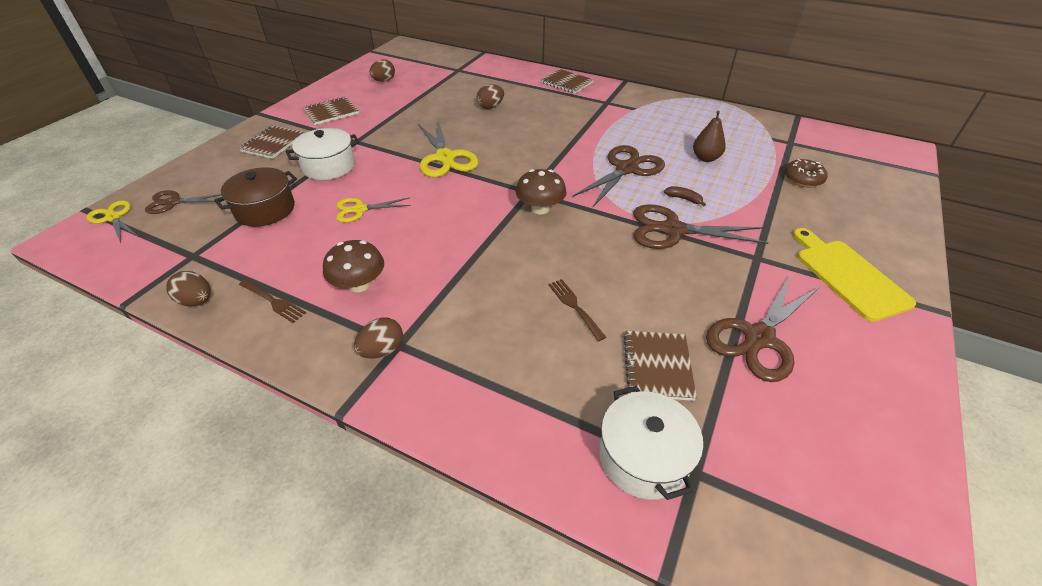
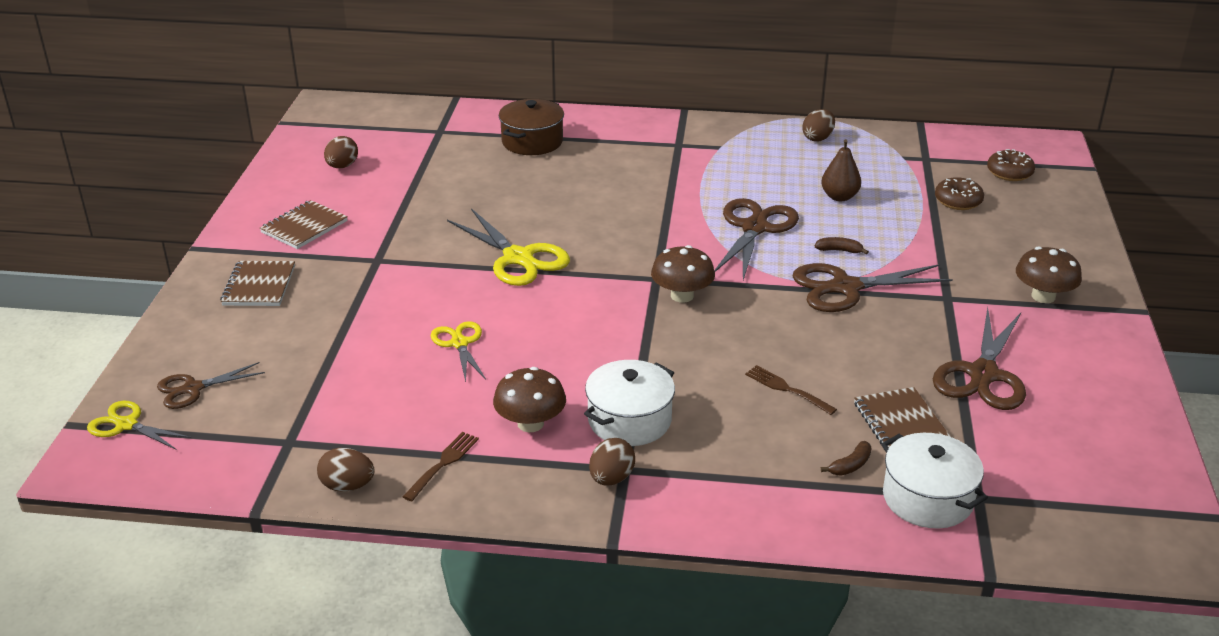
camera: 20 degrees left, 10 degrees down
brown pot [214,167,297,227] -> brown pot moved to [499,99,564,155]
brown fork [239,279,306,323] -> brown fork turned 75 degrees counterclockwise [403,432,479,501]
white pot [286,128,359,180] -> white pot moved to [584,360,675,446]
yellow scissors [336,197,411,222] -> yellow scissors turned 105 degrees clockwise [431,321,486,382]
brown egg [477,84,504,109] -> brown egg moved to [802,109,835,142]
brown notebook [541,69,594,94] -> none
yellow cutting board [793,228,916,322] -> brown mushroom [1016,246,1082,303]
none -> brown banana [821,441,871,476]
none -> brown donut [987,149,1035,181]

